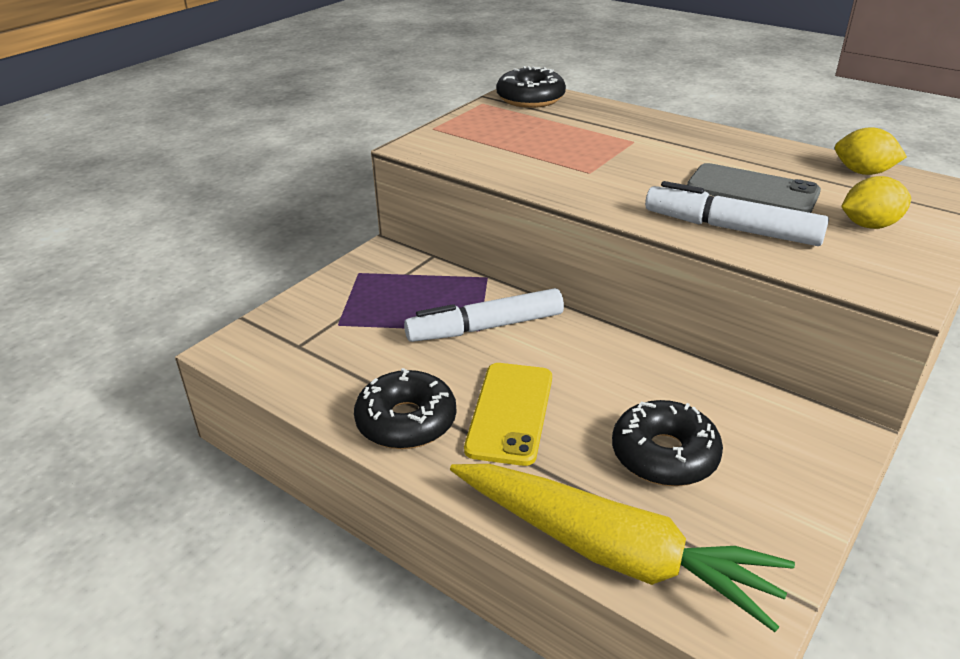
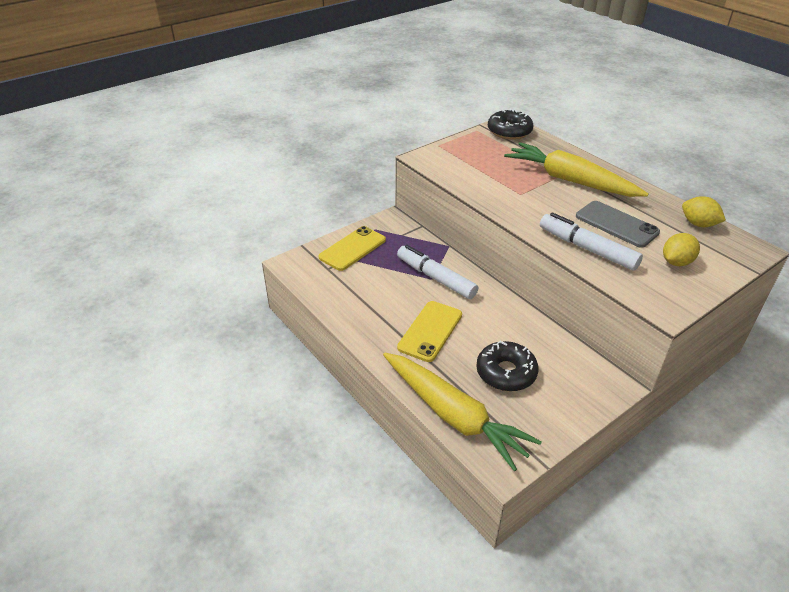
camera: 15 degrees right, 5 degrees up
black donut [354,368,456,449] -> none
white marker [404,288,564,342] -> white marker turned 45 degrees clockwise [397,245,478,299]
yellow lemon [841,176,911,229] -> yellow lemon turned 45 degrees counterclockwise [663,233,700,266]
none -> yellow phone [319,226,386,271]
none -> yellow carrot [504,142,649,197]

